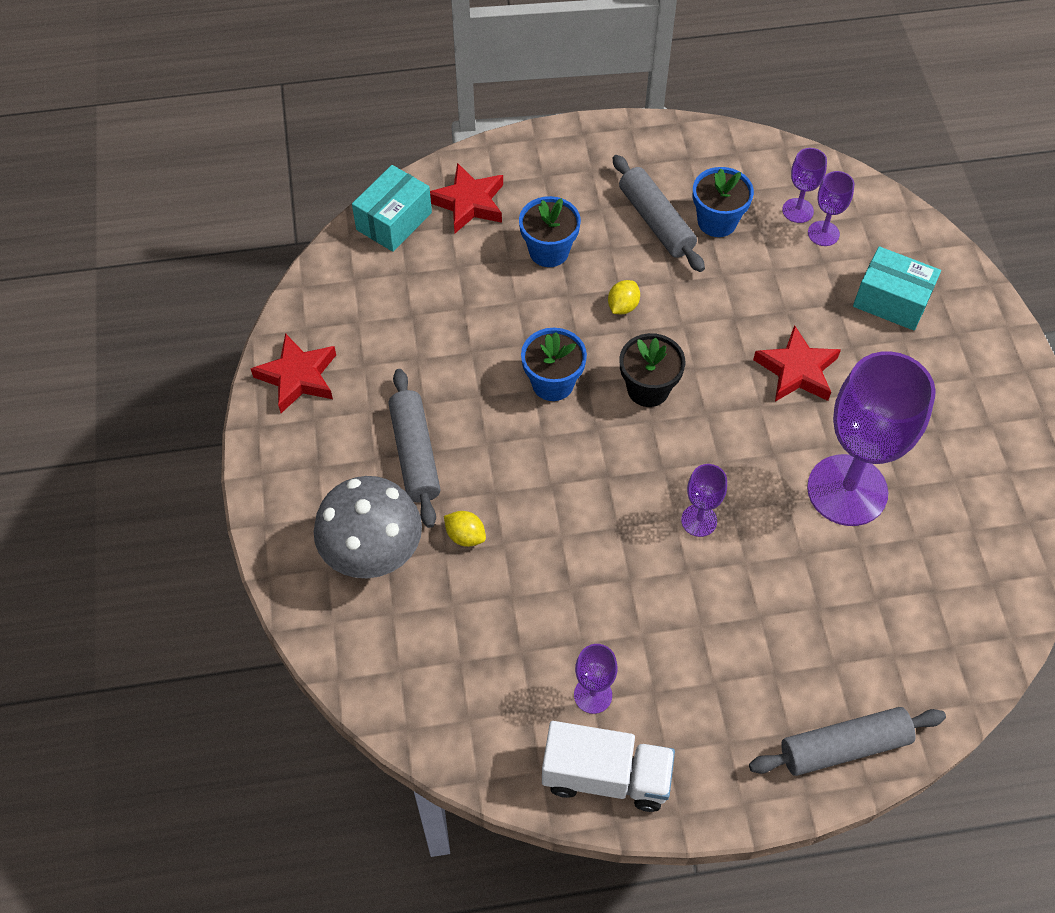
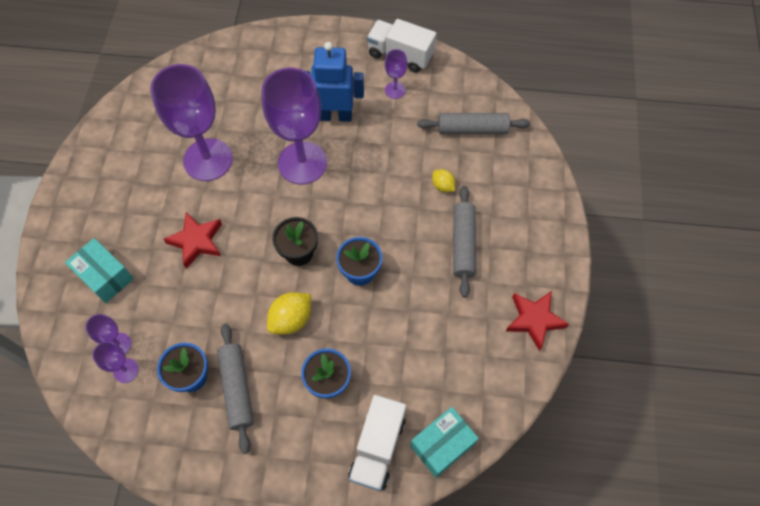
camera: 165 degrees left, 5 degrees up
grey mushroom [314,476,422,578] -> none
red star [430,163,503,233] -> white truck [348,395,406,491]
yellow lemon [608,280,640,314] -> yellow lemon [267,292,311,335], size x1.67
purple goblet [681,464,727,537] -> purple goblet [262,68,327,184], size x2.26
grey rolling pin [749,707,946,776] -> grey rolling pin moved to [417,113,530,134]
none -> blue robot [306,42,364,122]

